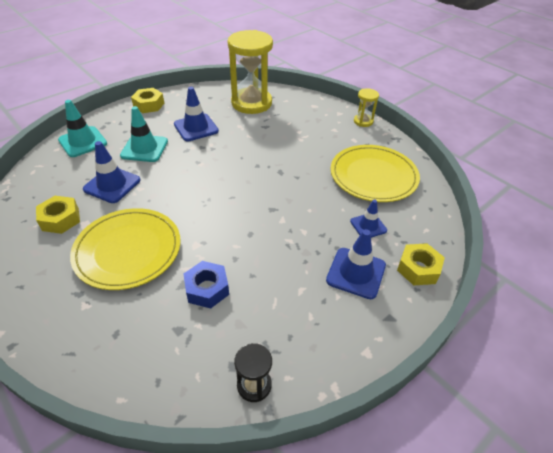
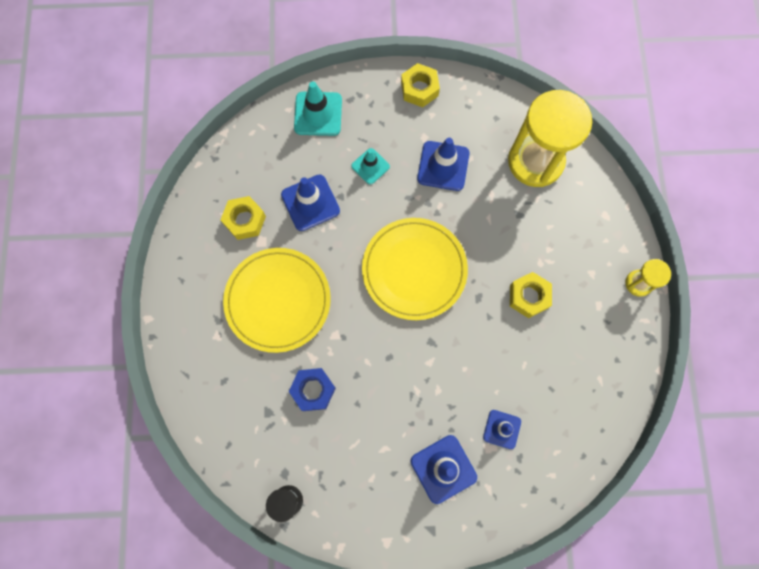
camera: 40 degrees right, 30 degrees up
turquoise traffic cone [120,106,168,162] -> turquoise traffic cone [351,148,390,185], size x0.63
yellow plate [331,145,420,202] -> yellow plate moved to [362,218,468,320]
yellow nut [397,243,445,285] -> yellow nut moved to [510,272,552,318]

